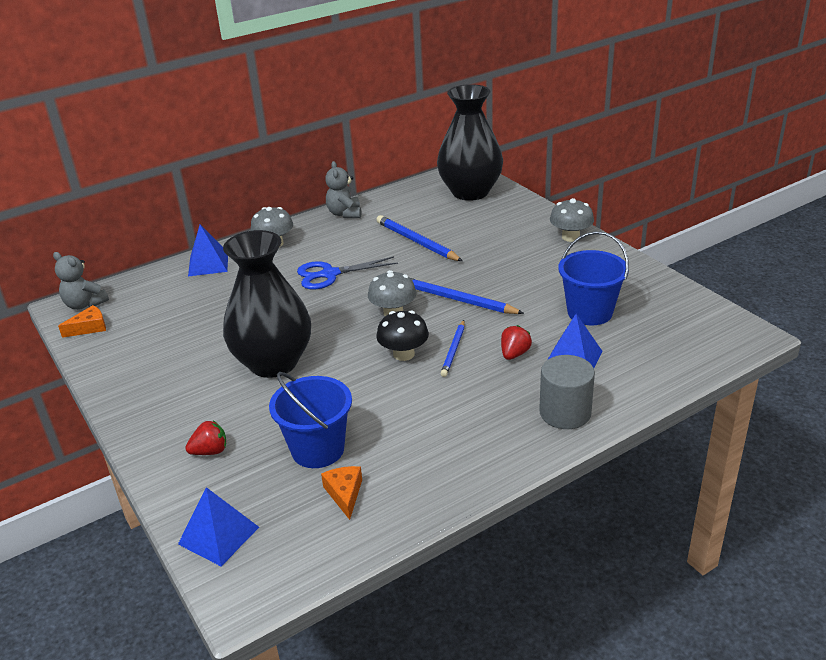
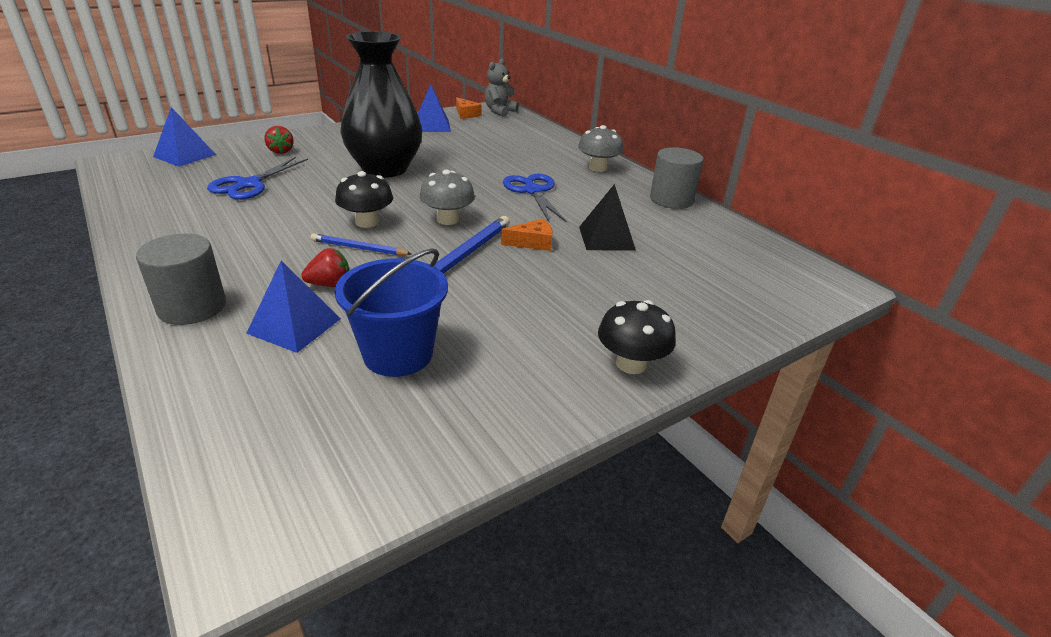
camera: 85 degrees right, 0 degrees up
blue pyramid [188,225,228,276] -> blue pyramid moved to [418,84,451,132]
blue bucket [269,372,352,468] -> blue scissors [207,157,308,200]
orange cheese [321,466,362,520] -> orange cheese moved to [501,219,553,251]
grey teddy bear [325,161,361,218] -> grey cylinder [650,147,704,209]
blue pencil [376,215,463,261] -> black pyramid [579,184,636,251]
black vase [437,84,503,201] -> none
red strawberry [501,325,532,360] -> red strawberry turned 45 degrees counterclockwise [301,248,349,287]
grey mushroom [550,198,594,242] -> black mushroom [598,300,676,374]

